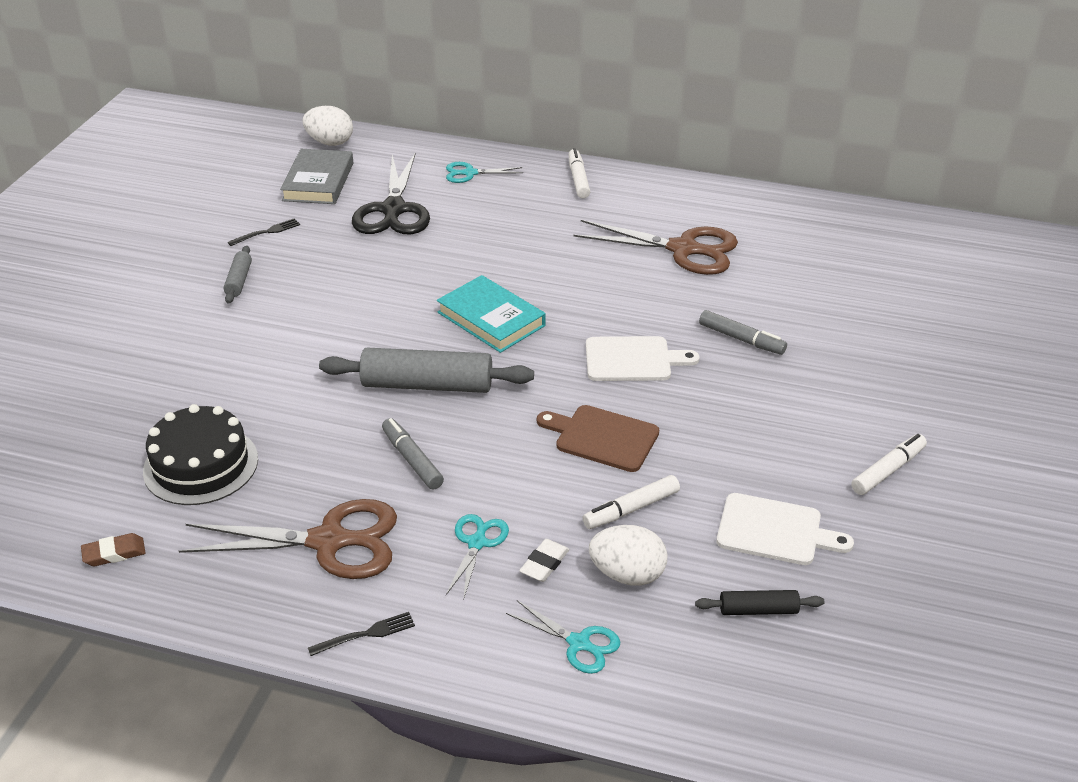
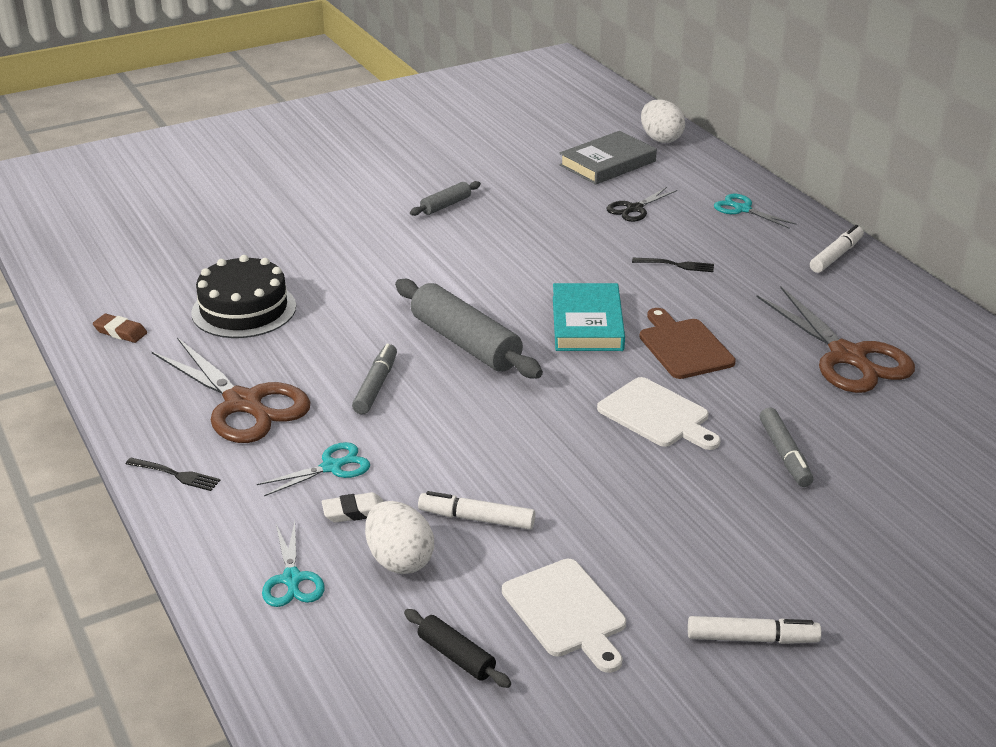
camera: 45 degrees right, 5 degrees down
black fork [228,218,300,246] -> black fork moved to [632,258,714,272]
black scissors [352,153,430,234] -> black scissors [607,187,677,222], size x0.52
brown cutting board [537,405,659,472] -> brown cutting board moved to [639,308,736,379]

